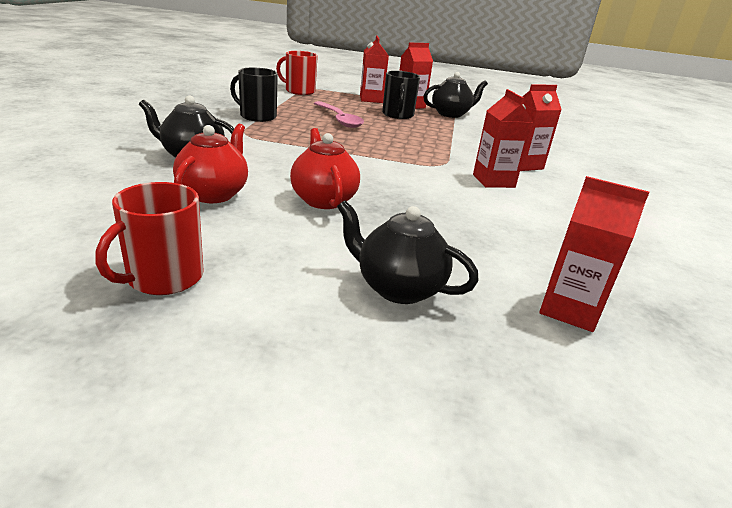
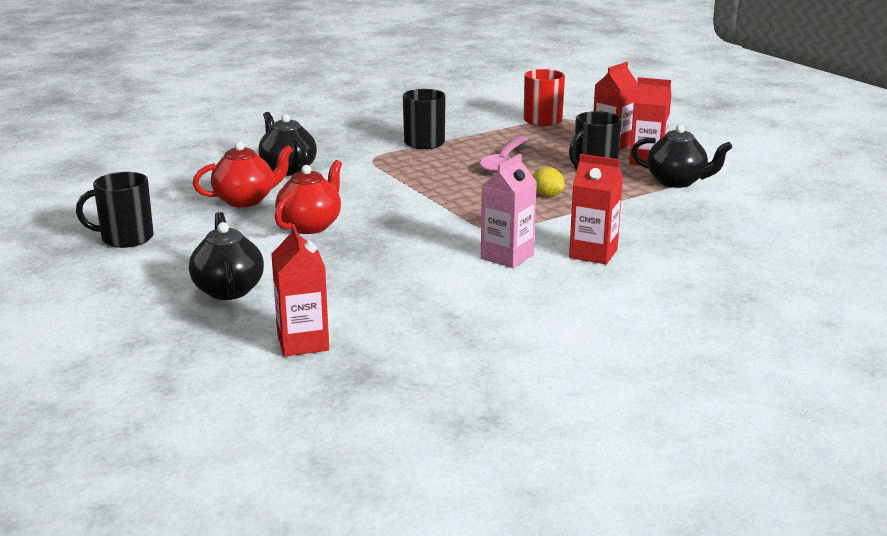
camera: 50 degrees right, 5 degrees down
red mug [95,182,204,295] -> black mug [76,172,154,248]
red carton [473,89,533,188] -> pink carton [481,154,537,268]
none -> yellow lemon [533,167,564,197]

